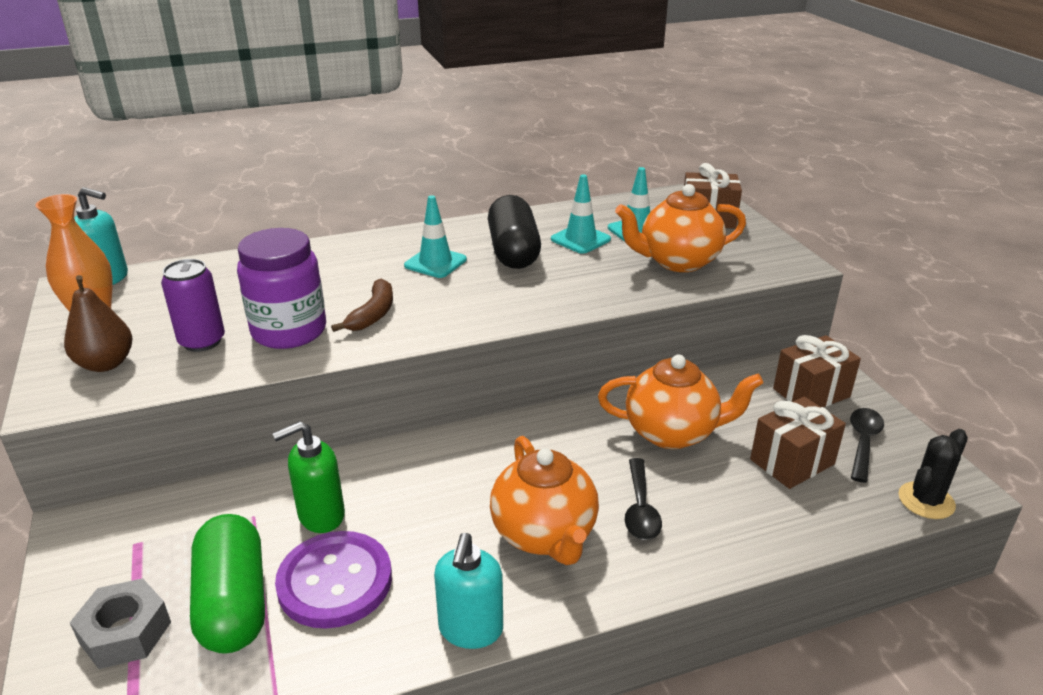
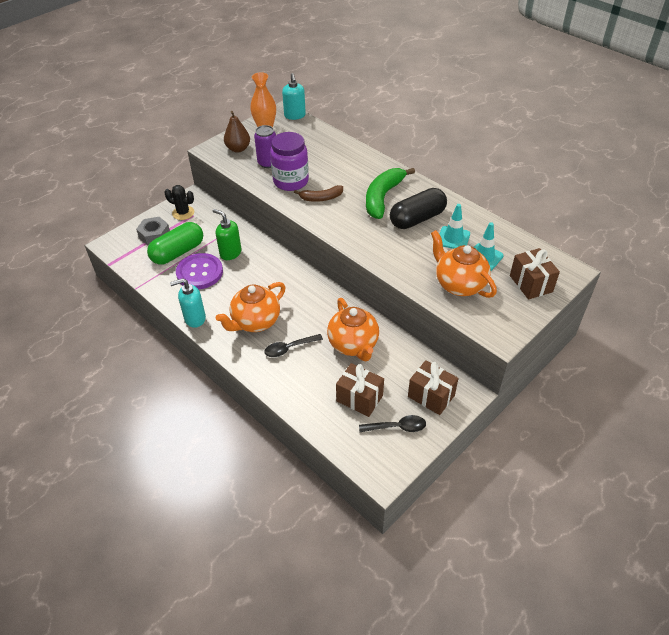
camera: 65 degrees right, 15 degrees up
turquoise traffic cone [404,195,467,278] -> green banana [366,168,415,219]
black cactus [898,429,968,519] -> black cactus moved to [164,185,194,220]

